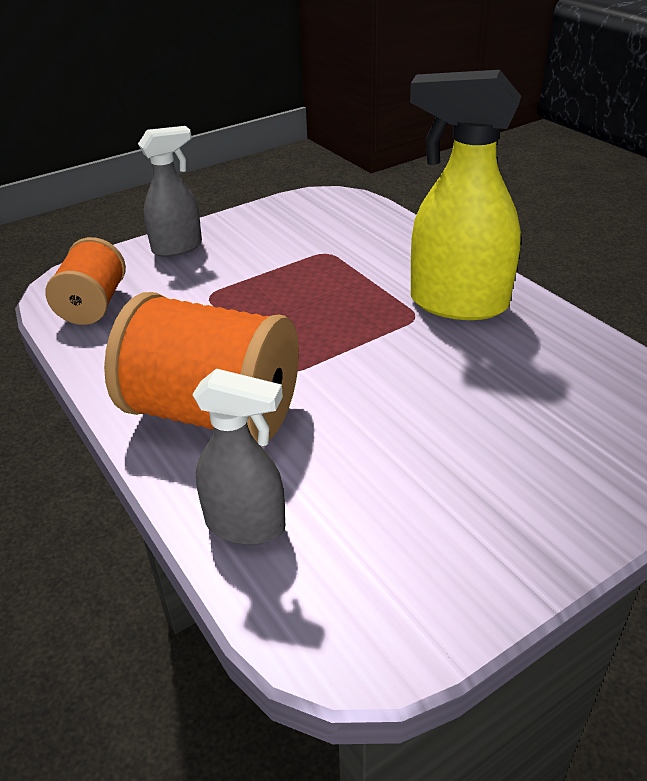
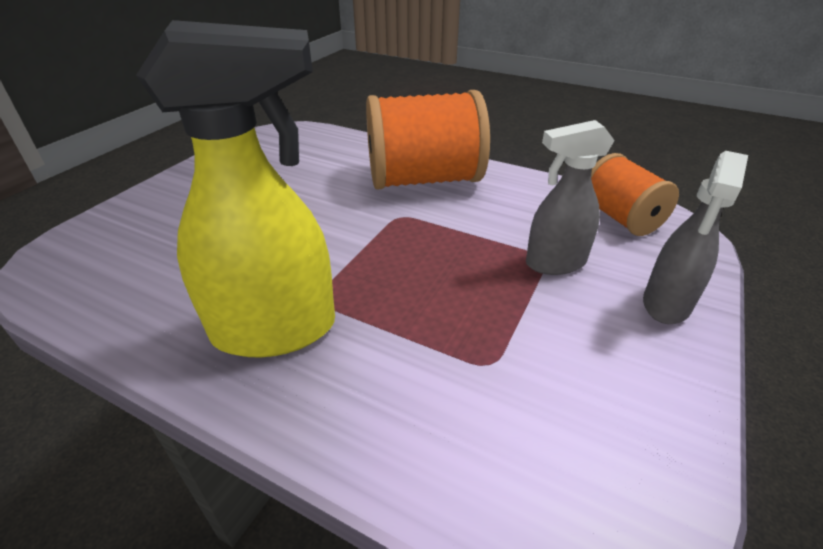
camera: 150 degrees right, 0 degrees up
grey spray bottle [192,369,285,545] -> grey spray bottle moved to [526,120,615,275]

